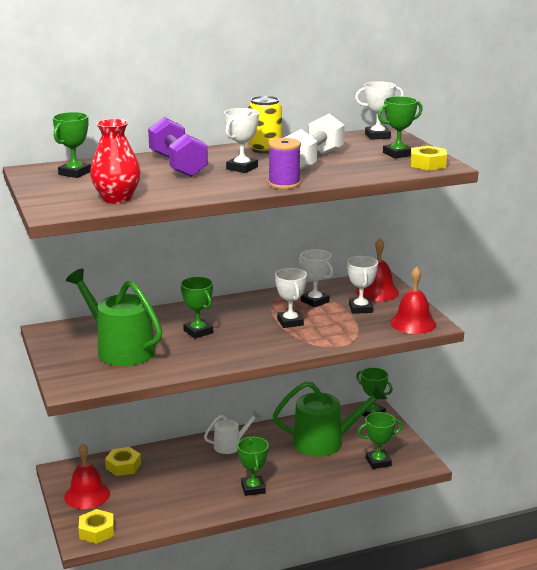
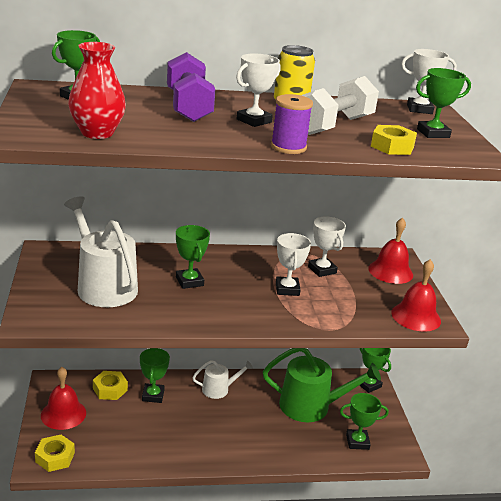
camera: 10 degrees right, 5 degrees up
green watering can [66,269,162,366] -> white watering can [64,196,138,307]
green trophy [237,437,269,496] -> green trophy moved to [140,348,170,403]
white trophy [347,256,378,314] -> none
yellow nut [410,146,447,170] -> yellow nut moved to [371,125,417,155]

